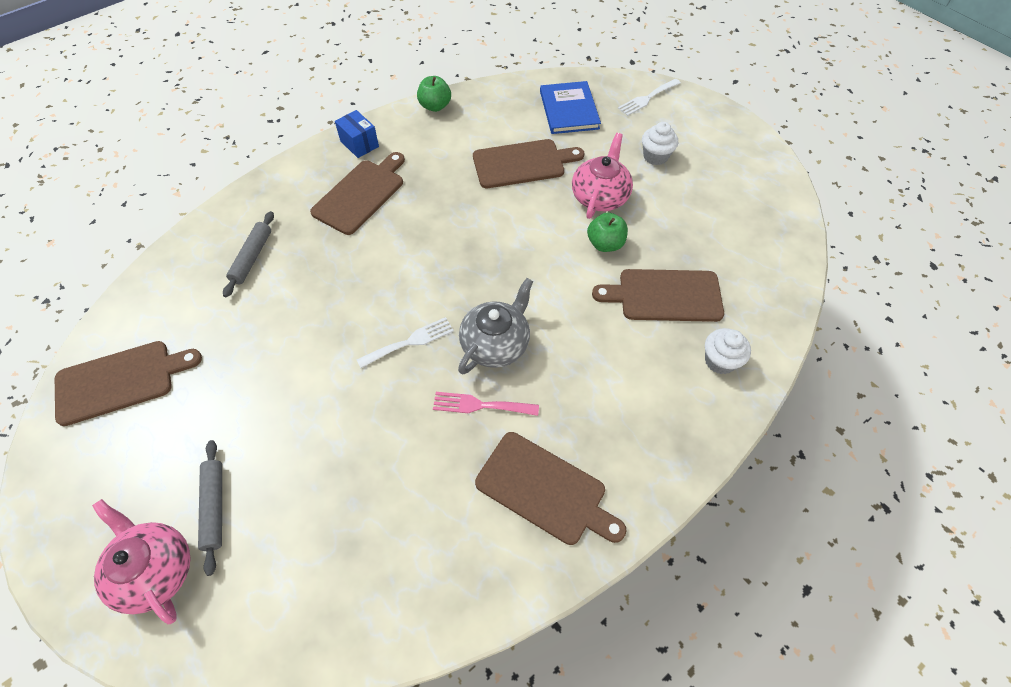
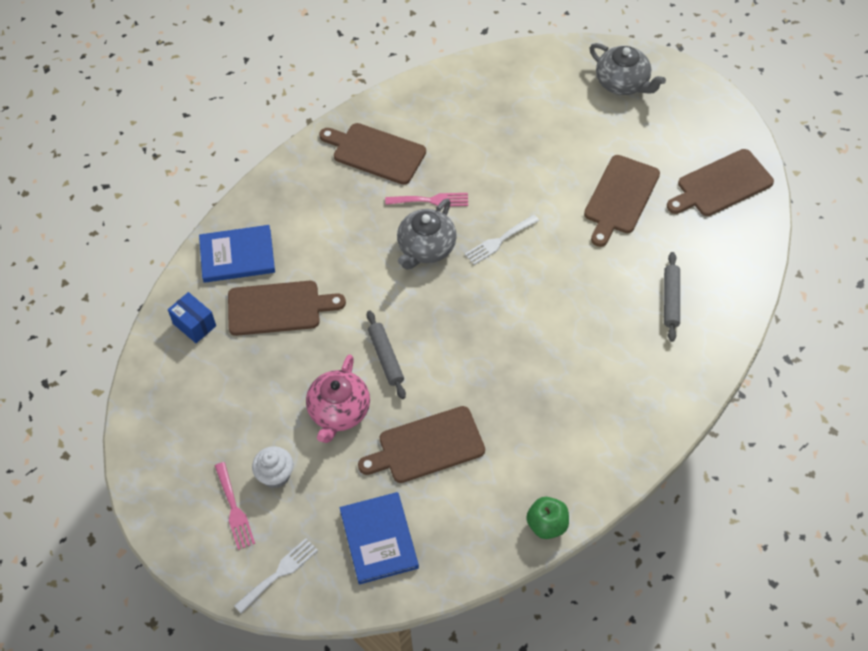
camera: 175 degrees right, 0 degrees up
pink teapot [92,499,191,624] -> grey teapot [590,43,666,95]
grey rolling pin [198,440,222,576] -> grey rolling pin moved to [366,310,406,399]
brown cutting board [310,152,405,235] -> brown cutting board moved to [584,155,660,247]
blue box [335,110,379,158] -> blue box moved to [168,292,216,343]
green apple [587,213,628,252] -> none
white cupcake [705,328,751,374] -> blue book [199,225,275,283]
none -> pink fork [215,462,255,550]

